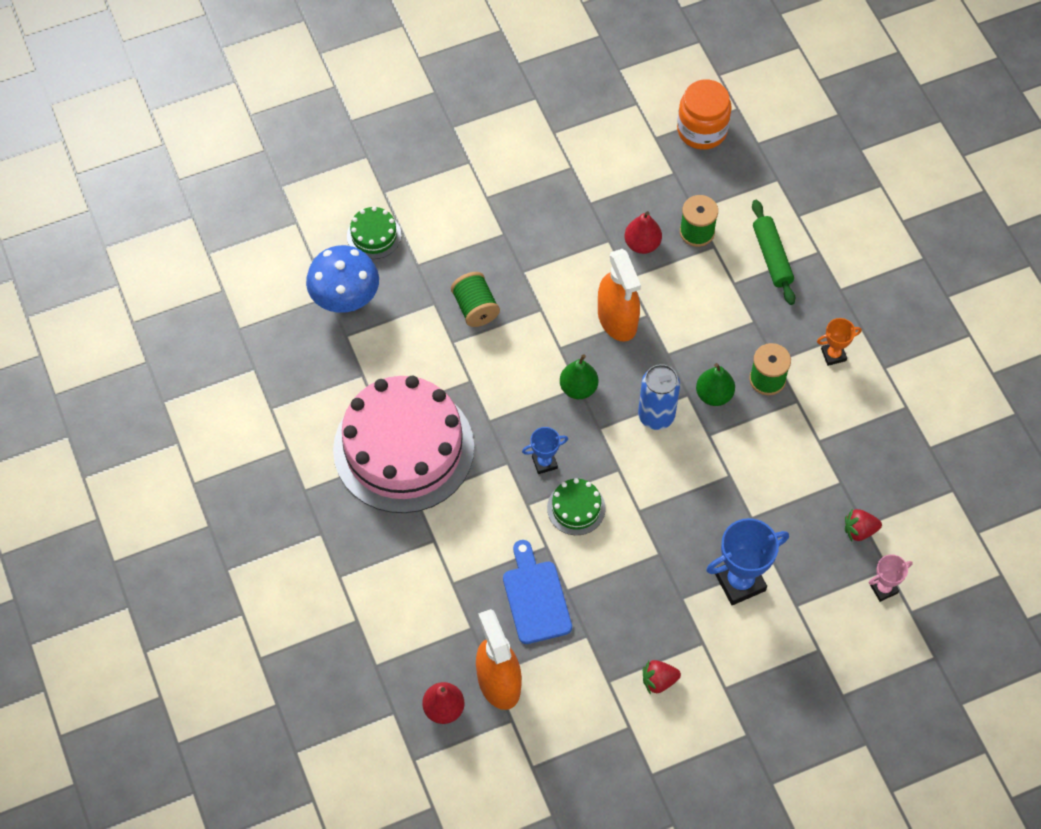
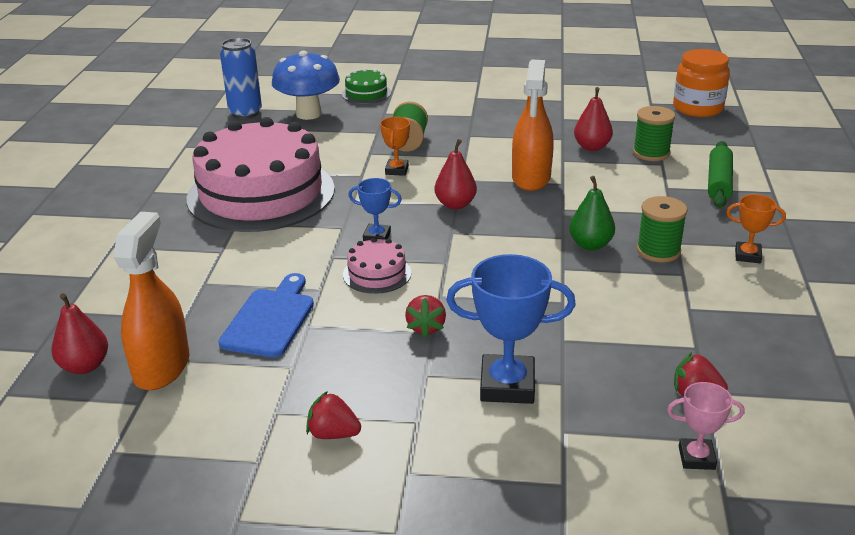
camera: 30 degrees right, 30 degrees down
green cake [547,478,606,535] -> pink cake [343,237,412,294]
green pear [560,354,598,399] -> red pear [435,139,477,209]
blue can [638,364,680,430] -> blue can moved to [220,38,262,119]
none -> orange trophy [380,117,410,176]
none -> red strawberry [405,295,446,338]

